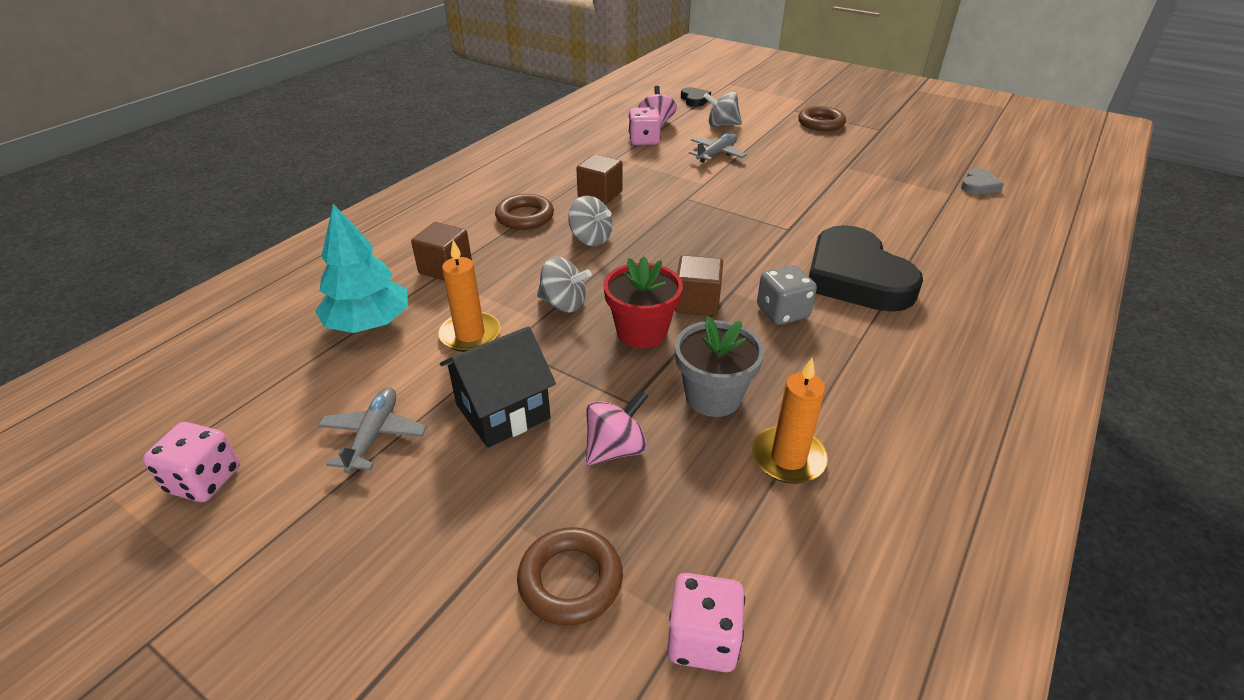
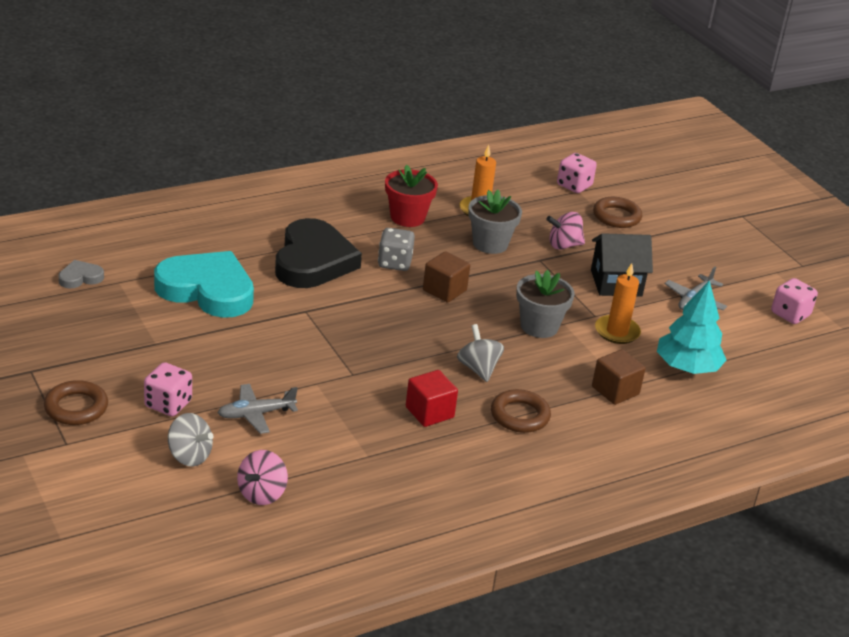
camera: 155 degrees left, 5 degrees down
grey spinning top [537,257,592,312] -> grey flower pot [516,270,575,338]
brown cube [576,154,622,205] -> red cube [406,370,458,427]
red flower pot [603,256,683,348] -> red flower pot moved to [385,165,438,227]
pink dice [629,107,661,145] -> pink dice moved to [144,362,192,416]
black heart [681,87,711,107] -> none
none -> turquoise heart [154,251,254,318]

